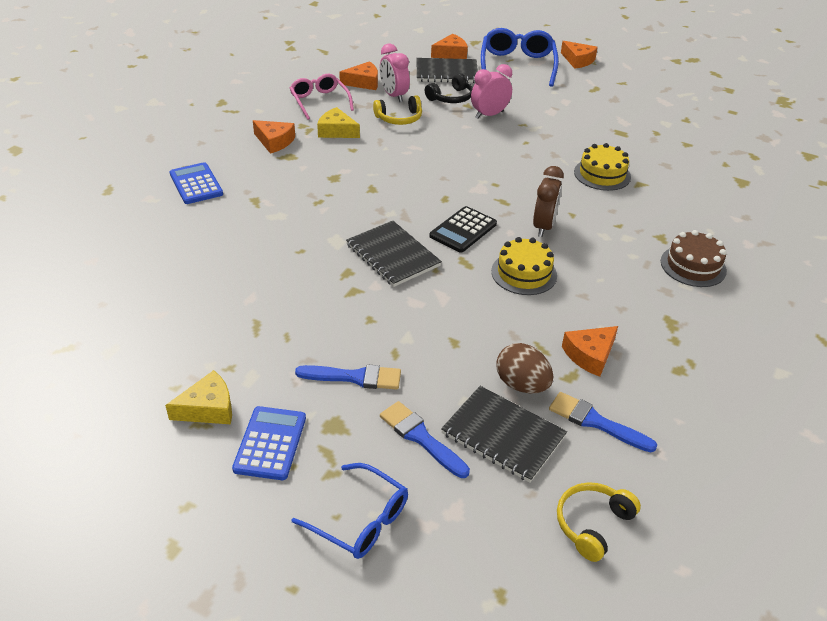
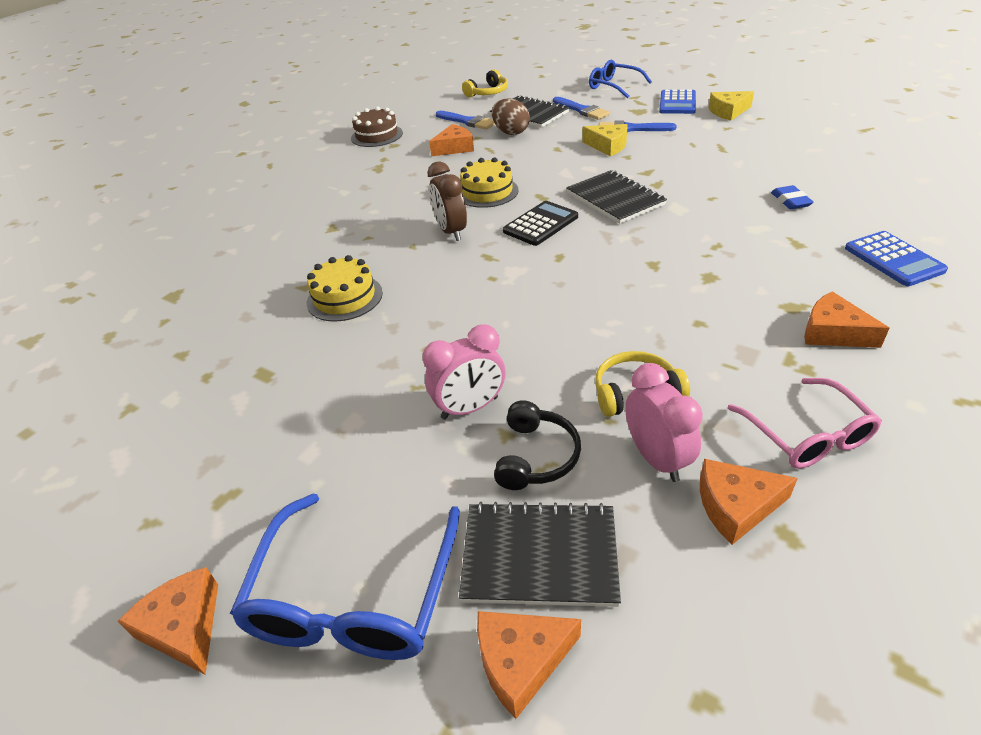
camera: 170 degrees left, 0 degrees up
yellow cheese [317,107,360,138] -> yellow cheese moved to [582,124,627,156]
black headphones [425,73,473,103] -> black headphones turned 135 degrees clockwise [494,400,581,490]
brown clock [533,166,564,237] -> brown clock turned 45 degrees counterclockwise [427,161,467,241]
brown cake [661,230,727,287] -> brown cake moved to [351,106,403,147]
none -> blue eraser [771,185,814,209]

